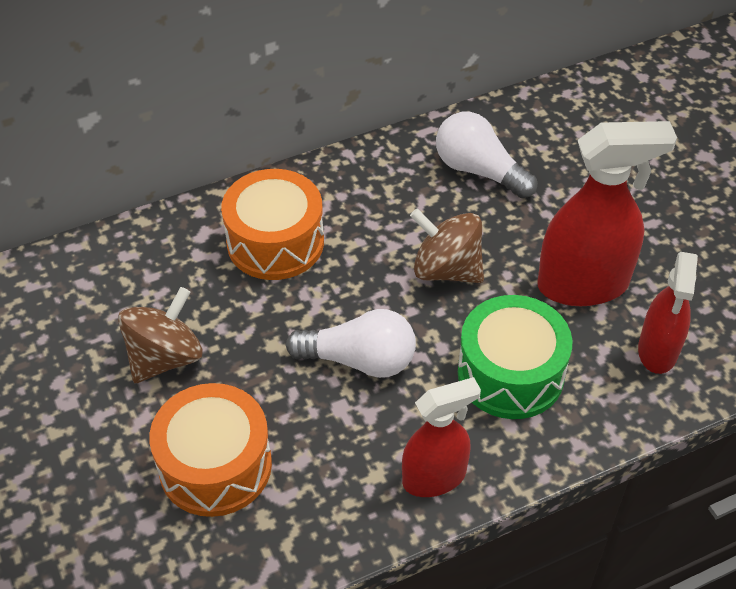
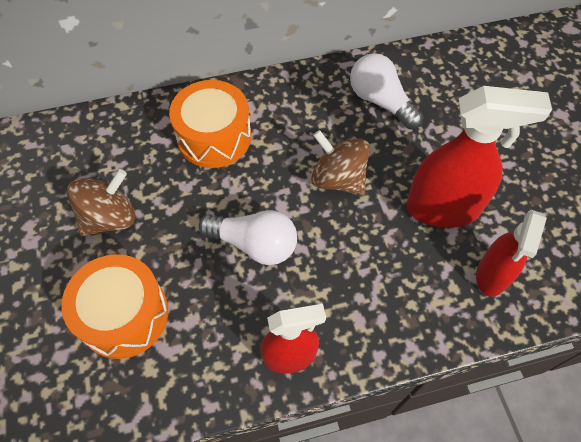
camera: 10 degrees right, 10 degrees up
green drum [458,295,573,419] -> none

